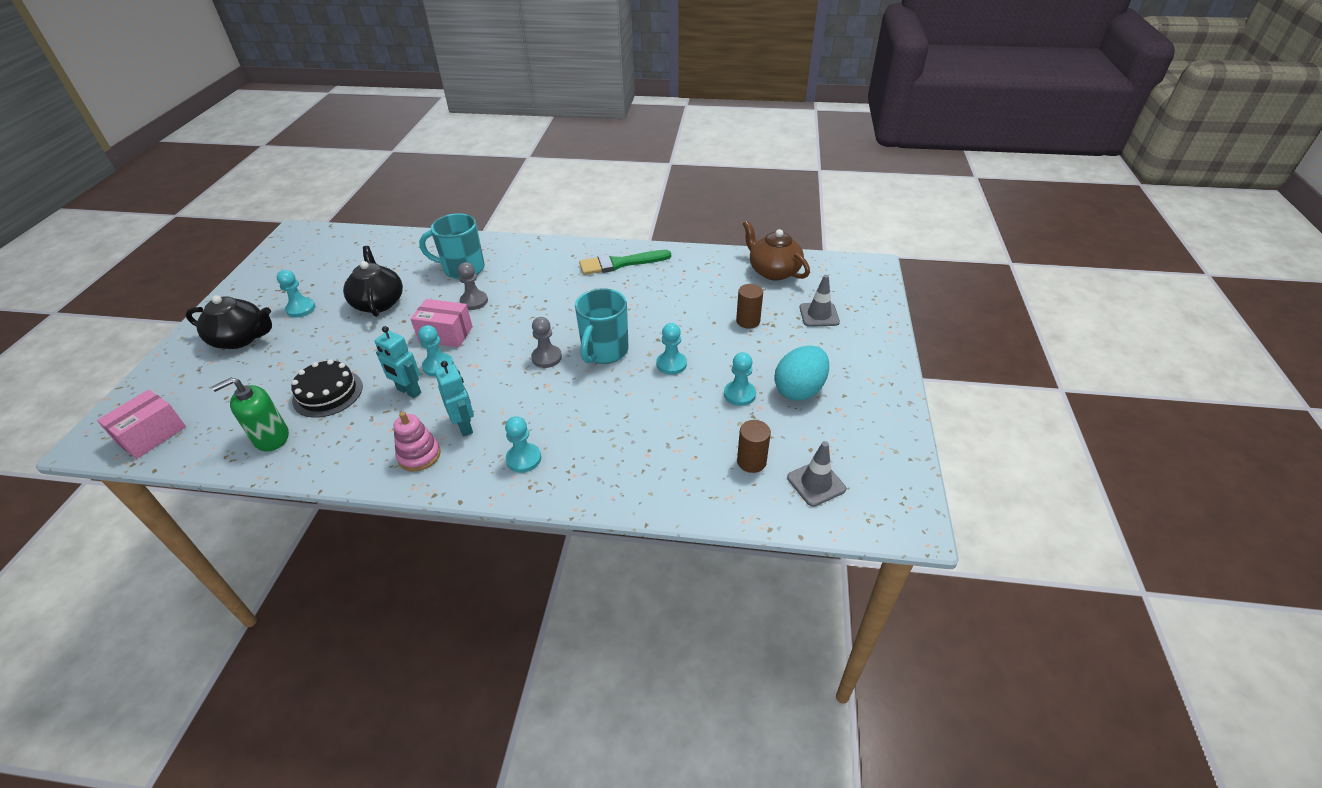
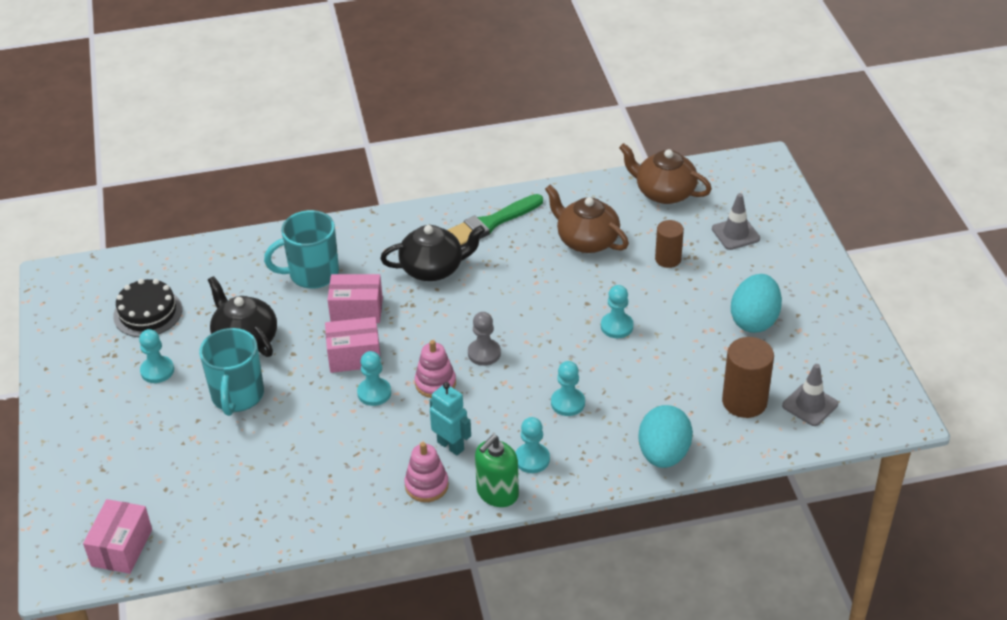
camera: 20 degrees left, 0 degrees up
black teapot [186,295,272,349] -> black teapot moved to [380,225,485,281]
green soap dispenser [212,378,289,452] -> green soap dispenser moved to [475,435,519,507]
black cake [291,359,363,418] -> black cake moved to [113,279,182,337]
turquoise robot [375,326,421,398] -> none
grey pawn [458,262,488,310] -> pink box [327,274,383,323]
turquoise mug [575,288,629,364] -> turquoise mug moved to [199,328,264,416]
turquoise pawn [724,352,756,406] -> turquoise pawn moved to [551,361,585,416]
brown cylinder [737,420,771,473] -> brown cylinder [722,337,774,418], size x1.56
none -> pink stacking toy [415,340,456,398]
none -> brown teapot [545,185,629,253]
none -> turquoise egg [638,405,693,468]

